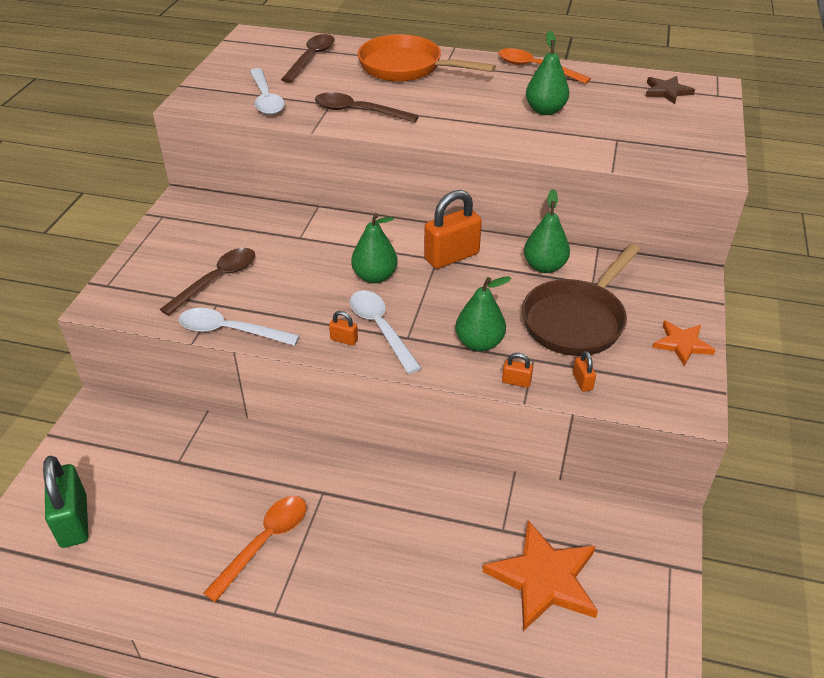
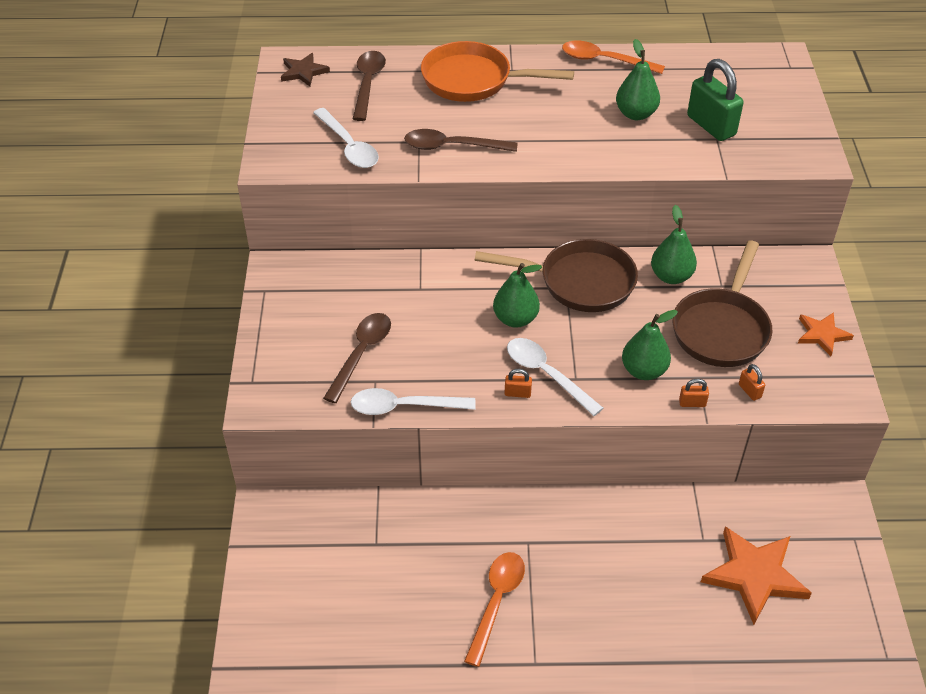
camera: 15 degrees left, 5 degrees up
green padlock [43,456,88,548] -> green padlock moved to [687,59,744,141]
orange padlock [424,190,482,269] -> brown pan [475,239,638,312]
brown star [645,76,695,104] -> brown star moved to [281,53,330,87]

